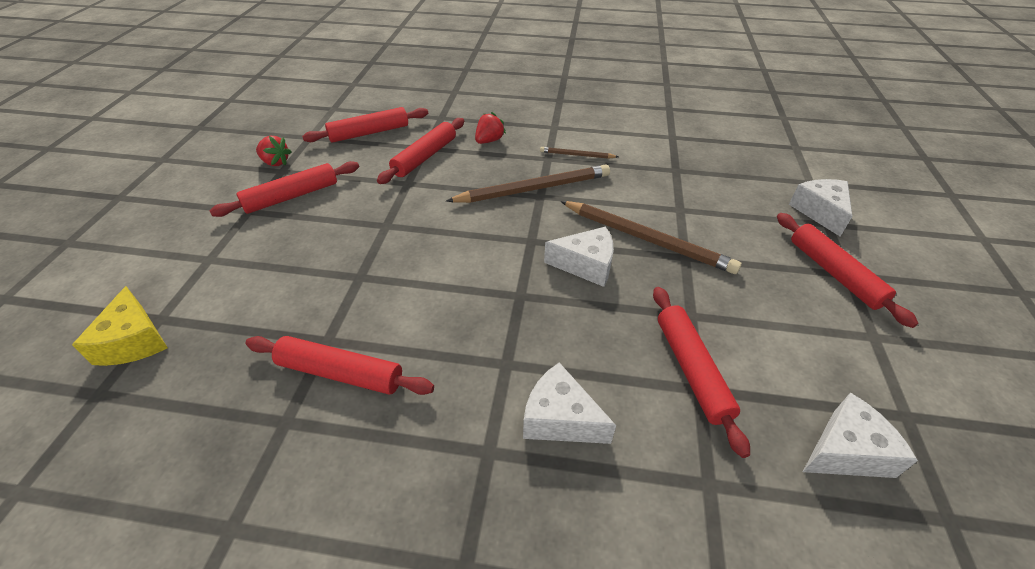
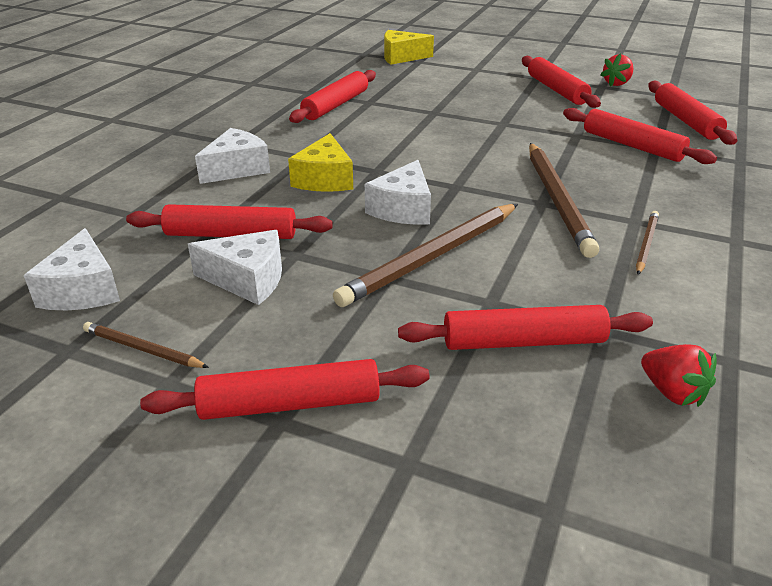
camera: 105 degrees right, 10 degrees down
red strawberry [475,112,506,144] -> red strawberry moved to [641,344,717,407]
white cheese [789,179,852,236] -> white cheese moved to [188,230,282,305]
none -> brown pencil [83,322,209,368]
none -> yellow cheese [288,133,353,192]
none -> red rolling pin [398,305,653,350]

